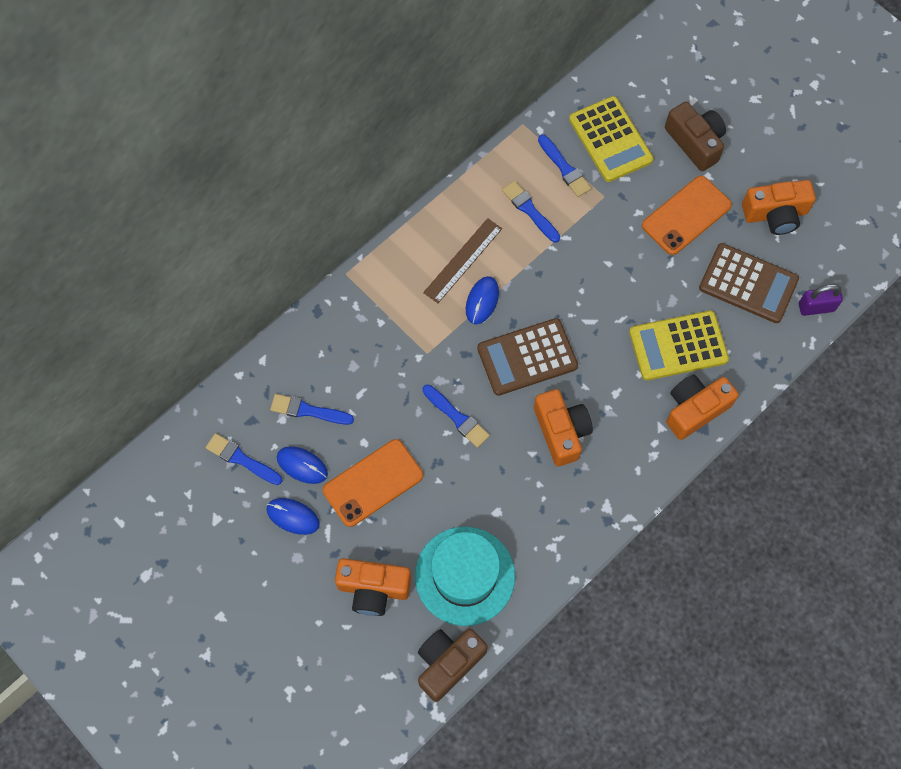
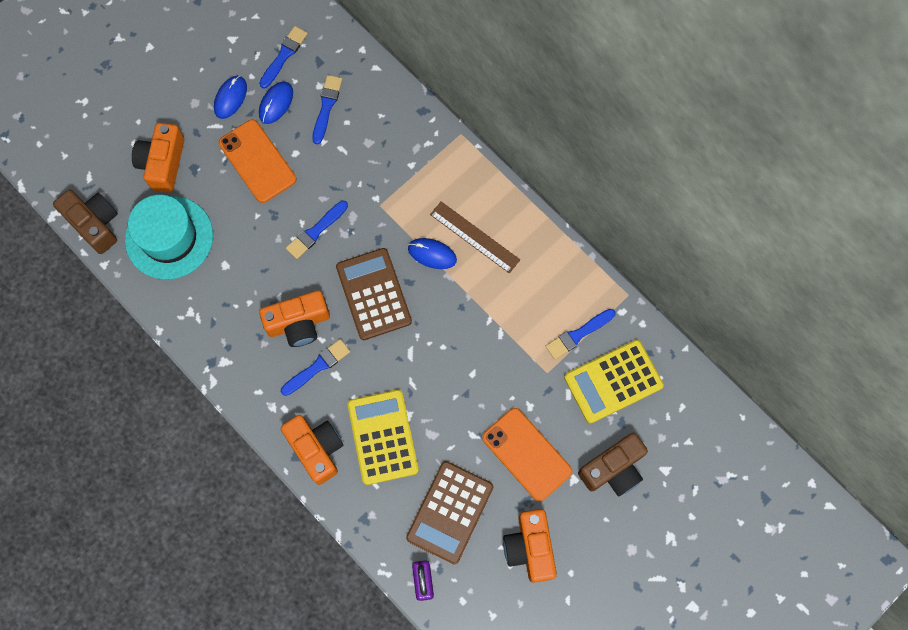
camera: 90 degrees right, 5 degrees up
blue brush [502,180,560,242] -> blue brush moved to [281,339,350,396]

